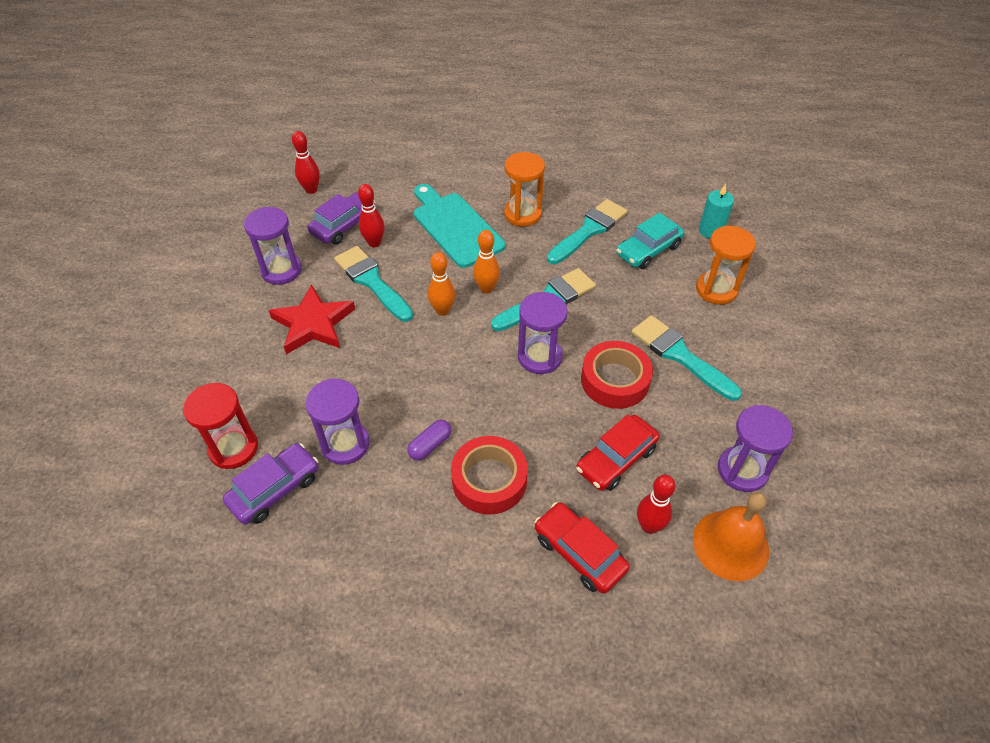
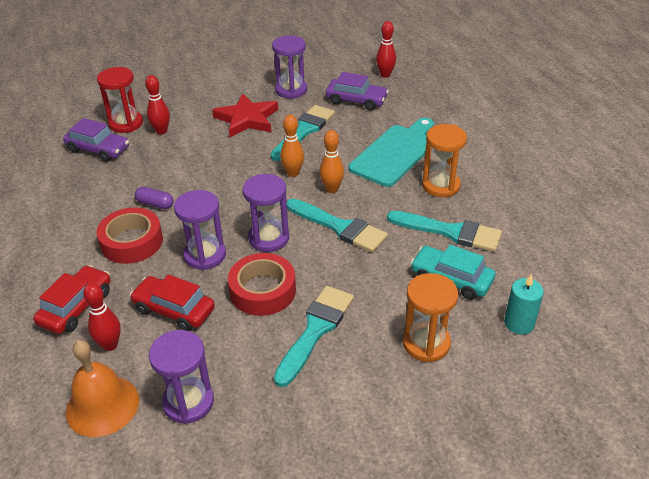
camera: 70 degrees right, 10 degrees down
purple hourglass [305,378,370,465] -> purple hourglass moved to [174,190,226,270]
red bowling pin [358,184,385,247] -> red bowling pin moved to [145,75,170,135]

